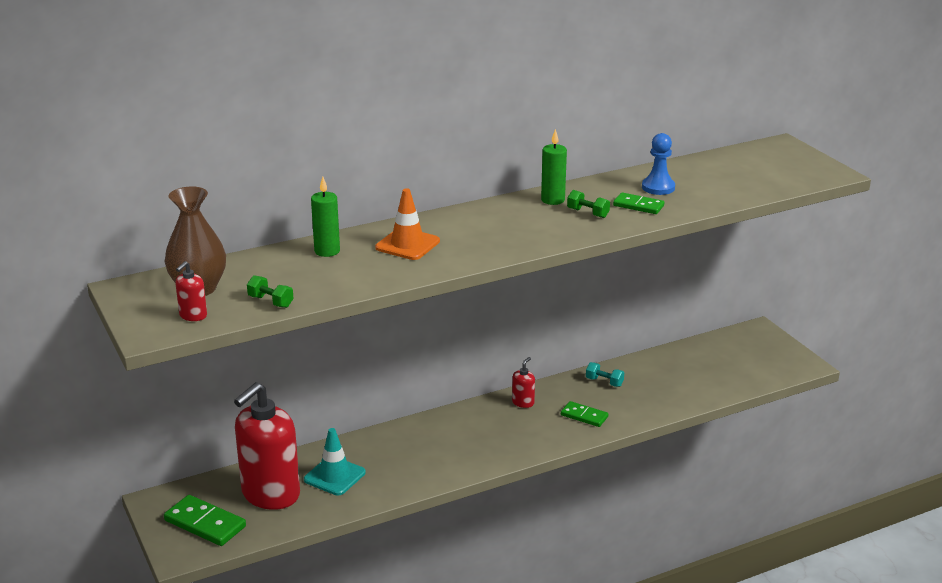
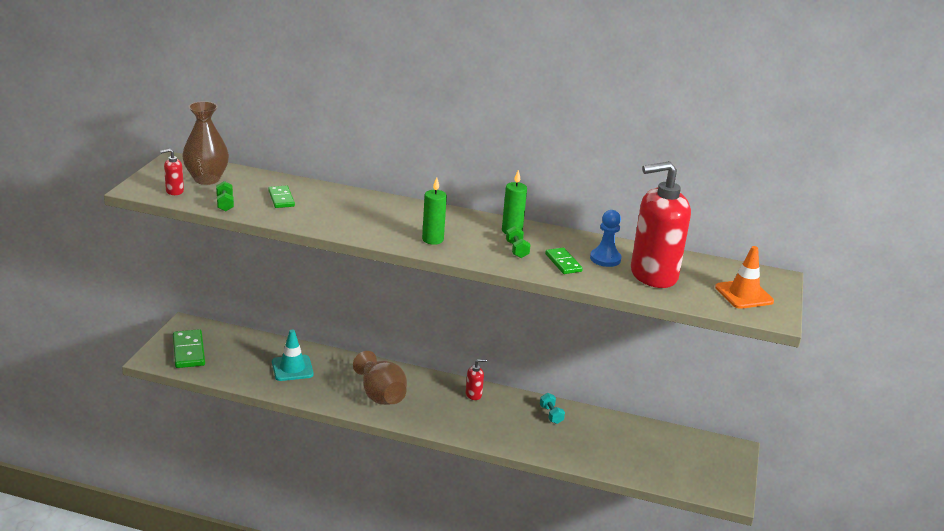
camera: 40 degrees right, 0 degrees up
red soap dispenser [234,382,300,510] -> red soap dispenser moved to [631,161,691,288]
green candle [311,177,340,257] -> green candle moved to [422,177,447,245]
orange traffic cone [375,188,440,260] -> orange traffic cone moved to [715,246,774,309]
green domino [561,401,608,427] -> green domino moved to [268,185,295,208]
none -> brown vase [353,351,407,405]

